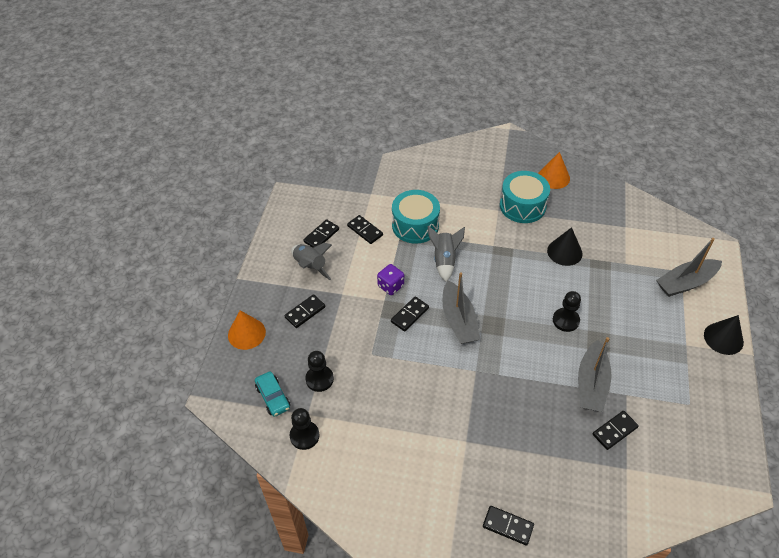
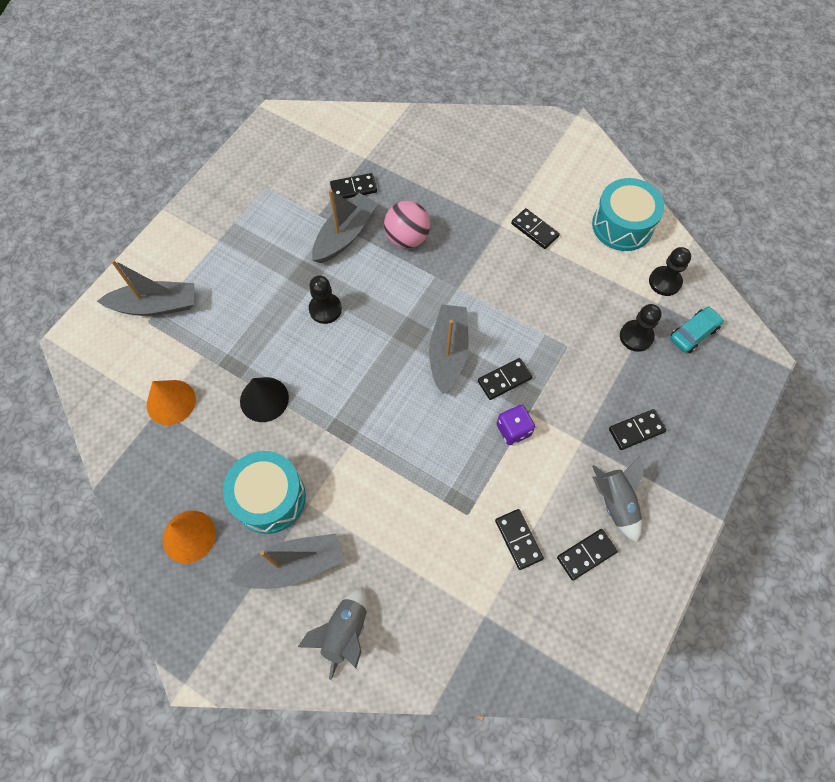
camera: 160 degrees left, 15 degrees up
orange cone [228,311,266,350] -> orange cone moved to [147,380,196,425]
turquoise car [255,372,290,417] -> turquoise car turned 60 degrees clockwise [670,307,724,353]
turquoise drum [392,190,440,244] -> turquoise drum moved to [592,178,665,251]
grey rocket [427,226,465,282] -> grey rocket moved to [298,587,367,680]
black domino [483,506,534,546] -> black domino moved to [511,208,560,249]
black cone [704,315,744,355] -> none
none -> grey boat [229,533,344,589]
none -> pink ball [384,201,430,248]

